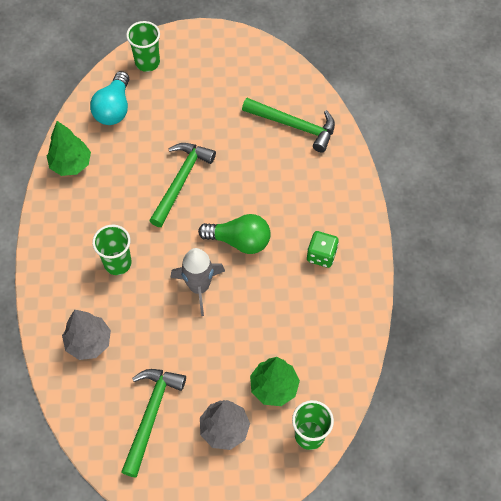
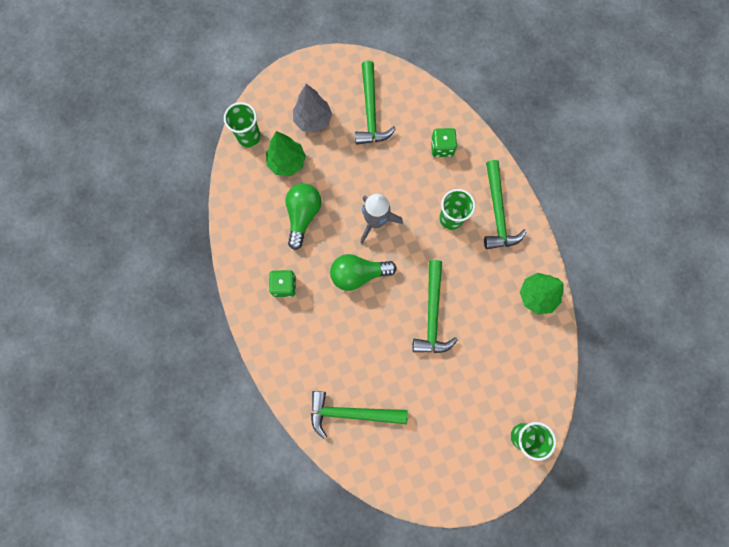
camera: 160 degrees right, 15 degrees up
grey tree [62,310,111,360] -> green dice [431,128,457,157]
turquoise light bulb [90,71,129,125] -> none
none -> green light bulb [285,183,321,250]
none -> green hammer [484,160,527,249]

